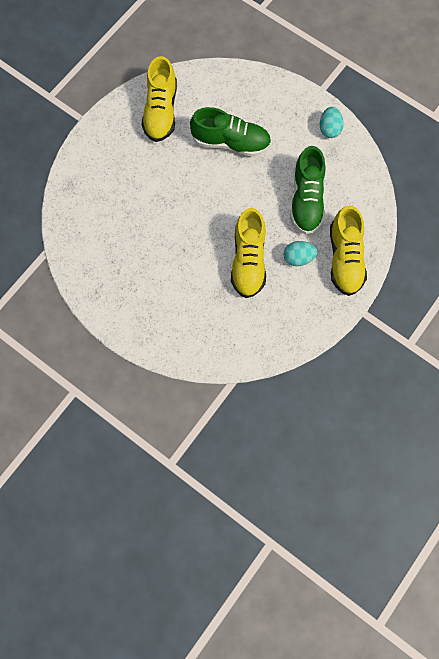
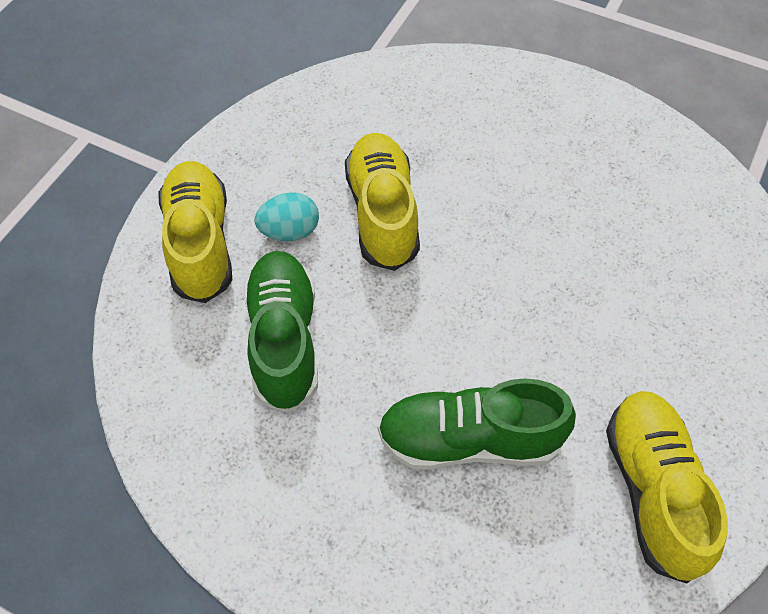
camera: 170 degrees right, 15 degrees down
turquoise egg [320,107,344,138] -> none

